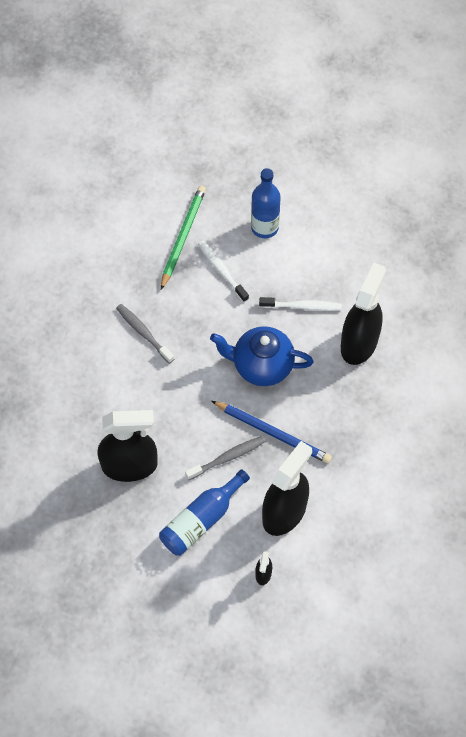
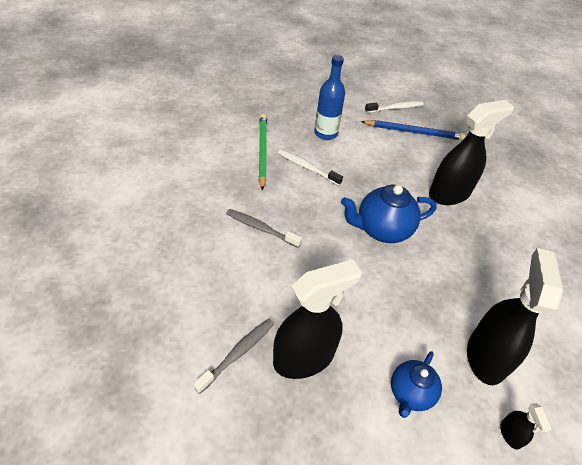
camera: 25 degrees left, 15 degrees down
blue bottle [159,469,250,556] -> blue teapot [391,351,442,418]
grey toothbrush [185,436,265,480] -> grey toothbrush moved to [193,319,274,394]
blue pencil [212,401,332,463] -> blue pencil moved to [361,120,466,140]
white toothbrush [259,297,342,311] -> white toothbrush moved to [365,101,424,113]
black spray bottle [341,263,386,365] -> black spray bottle turned 60 degrees clockwise [429,100,514,205]

